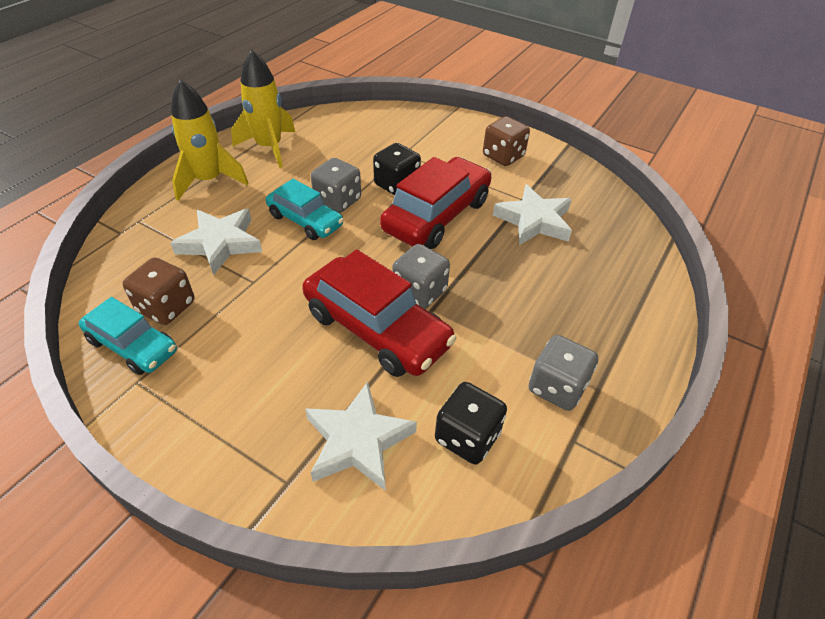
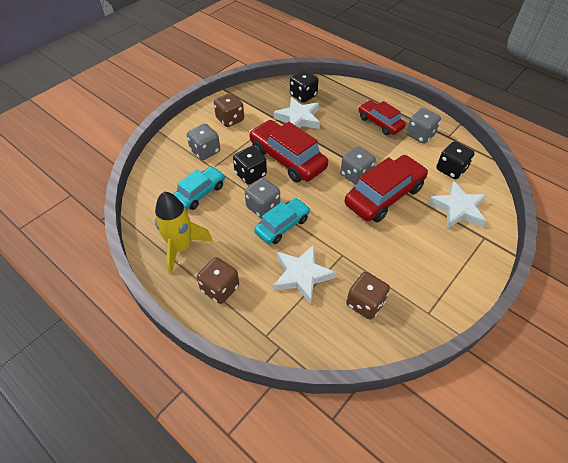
camera: 80 degrees left, 5 degrees up
turquoise car [79,297,177,375] -> turquoise car moved to [173,166,225,210]
yellow rocket [171,79,249,201] -> brown dice [197,257,239,304]
none -> grey dice [187,124,220,160]
none -> black dice [290,70,318,103]
none -> red car [358,100,406,135]

